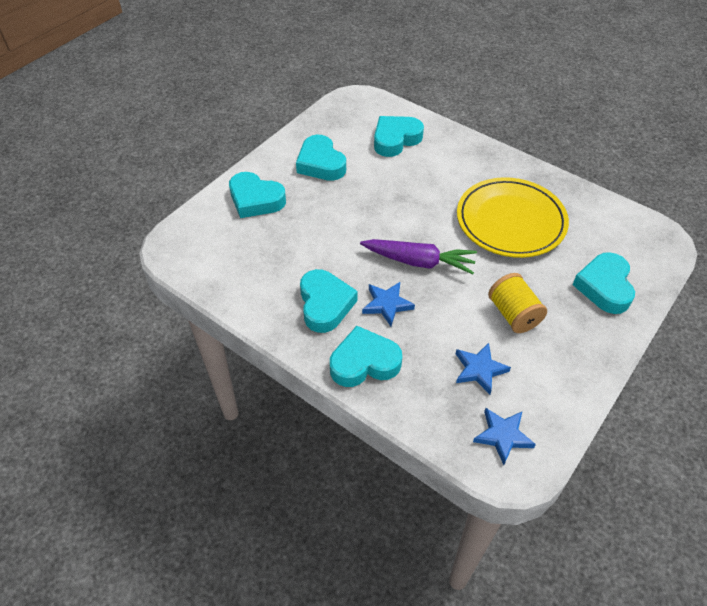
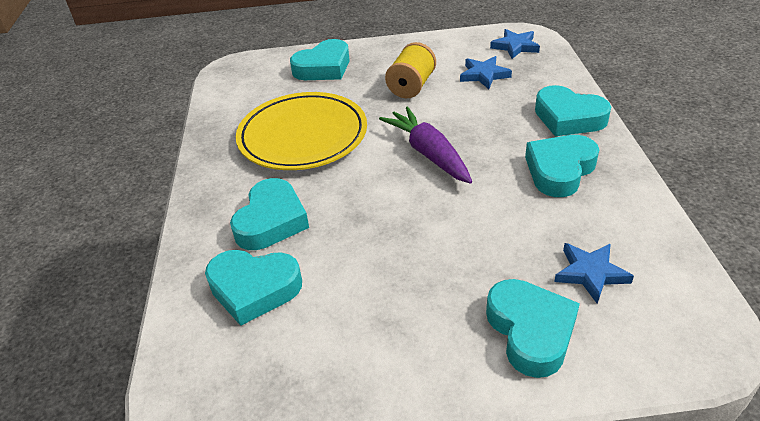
camera: 130 degrees left, 10 degrees down
turquoise heart [296,135,346,181] -> turquoise heart moved to [230,178,309,250]
blue star [362,282,415,326] -> blue star moved to [554,243,634,304]

